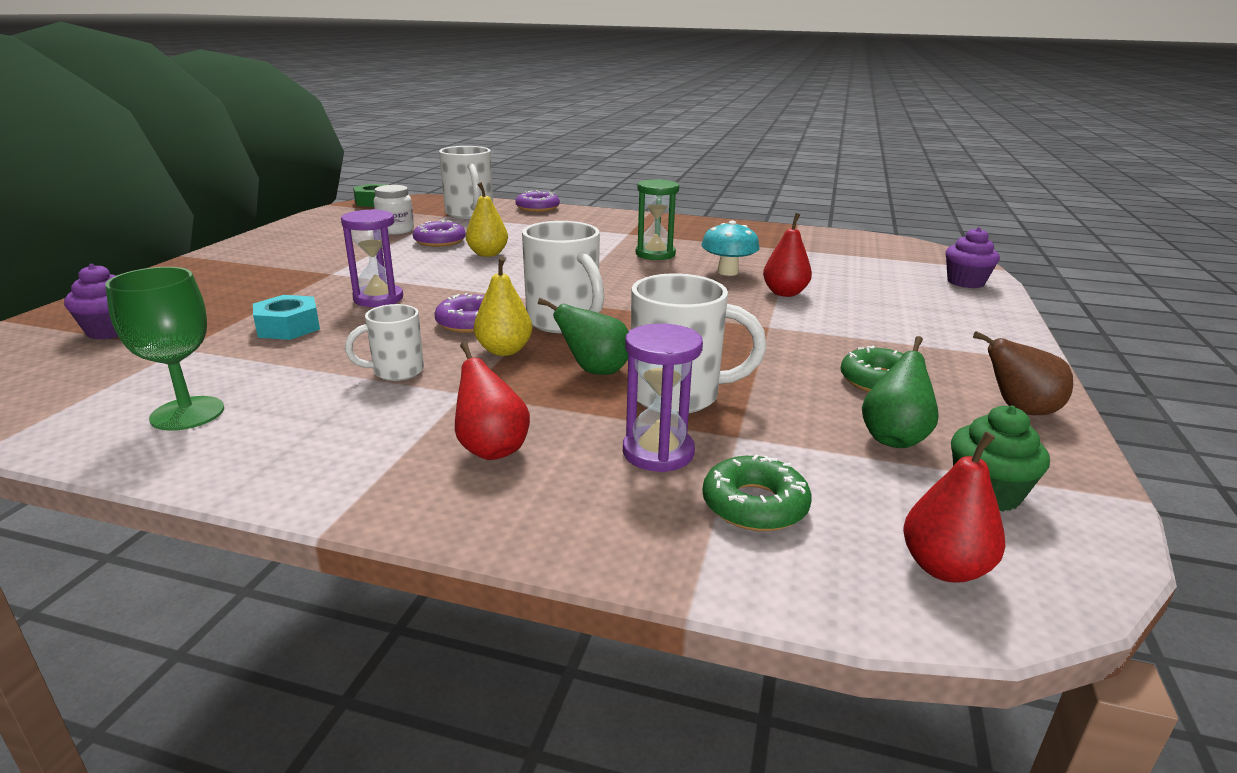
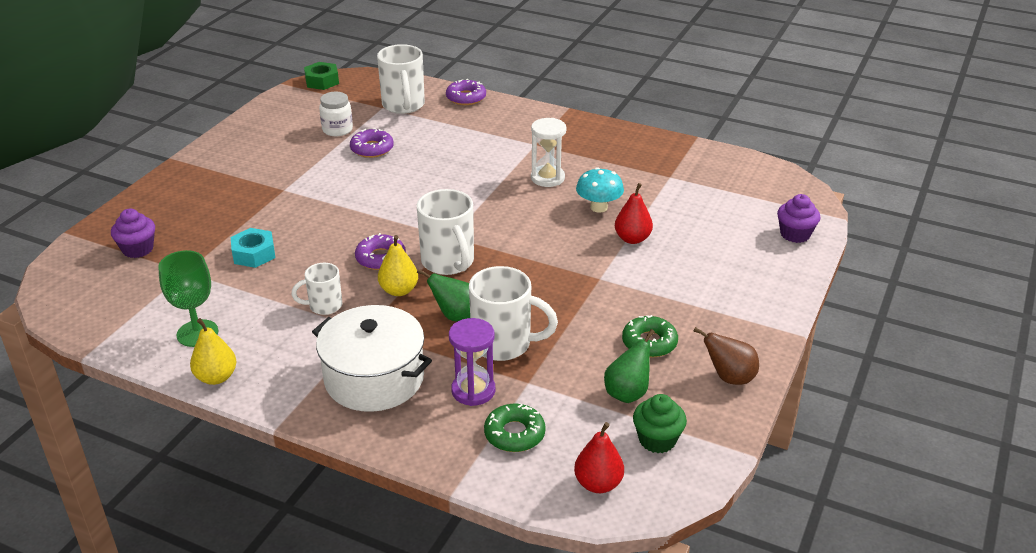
camera: 10 degrees right, 10 degrees up
purple hourglass [341,209,403,307] -> none
red pear [455,342,530,460] -> white pot [312,305,432,412]
yellow pear [466,182,508,257] -> yellow pear moved to [190,318,237,385]
green hourglass [636,179,679,260] -> white hourglass [531,118,567,187]

